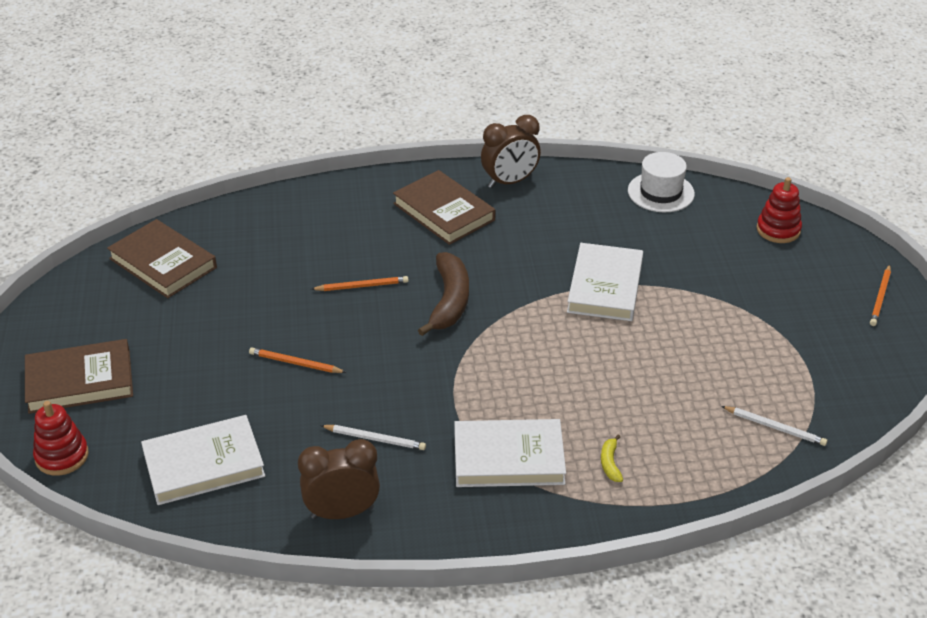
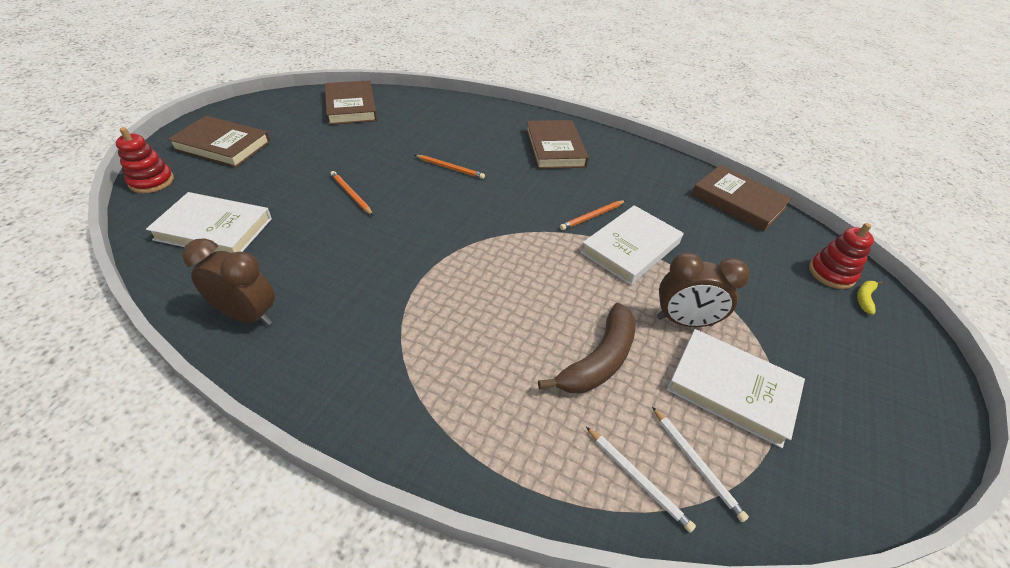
camera: 30 degrees right, 5 degrees up
white pencil [320,425,426,450] -> white pencil moved to [586,427,696,533]
brown banana [418,252,469,336] -> brown banana moved to [538,303,636,393]
white book [454,419,566,487] -> white book moved to [667,329,805,448]
brown clock [481,115,541,188] -> brown clock moved to [657,252,750,327]
yellow banana [601,435,623,482] -> yellow banana moved to [857,281,883,315]
white hat [628,152,695,212] -> brown book [691,165,792,232]
orange pencil [870,265,891,326] -> orange pencil moved to [560,200,626,230]

